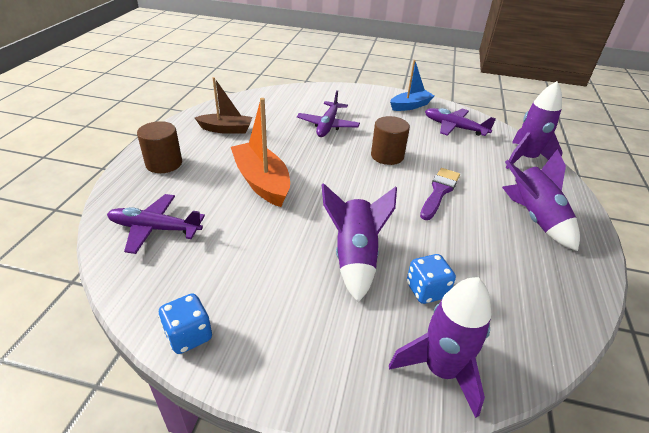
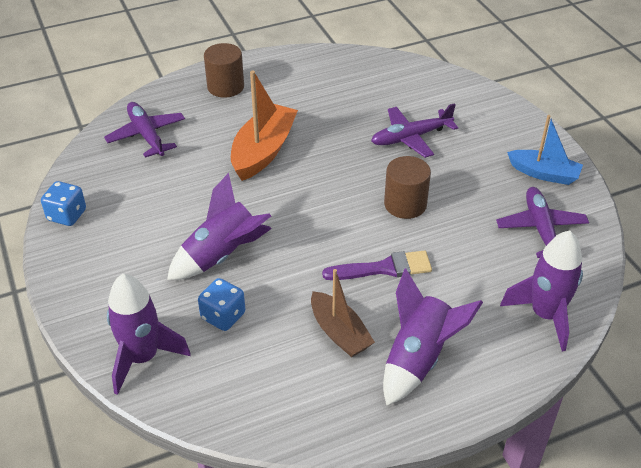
camera: 55 degrees right, 5 degrees up
brown boat [194,77,252,134] -> brown boat moved to [311,269,375,357]

